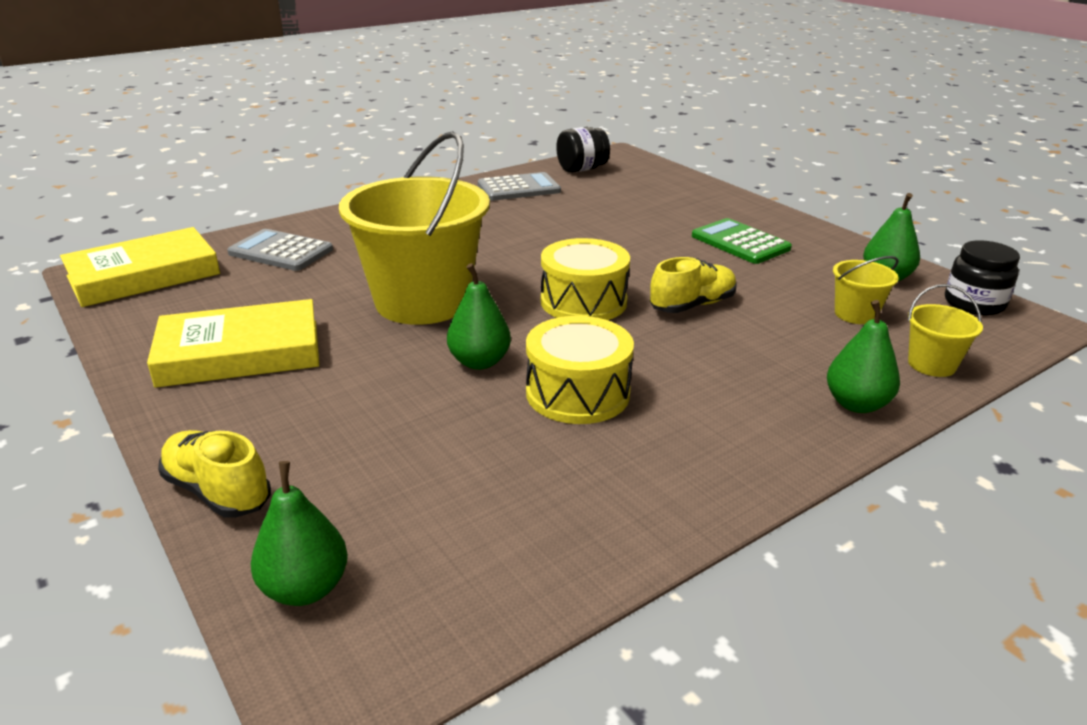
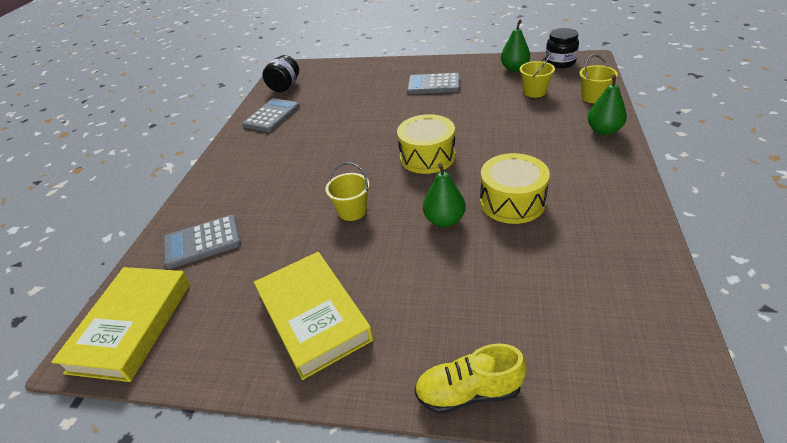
camera: 40 degrees left, 10 degrees up
yellow book [147,299,319,388] -> yellow book turned 60 degrees counterclockwise [254,252,373,380]
green pear [251,461,348,606] -> none
yellow bucket [339,131,490,325] -> yellow bucket [325,162,370,221], size x0.43
yellow shoe [650,257,737,313] -> none
green calculator [692,218,792,264] -> grey calculator [407,73,460,94]

